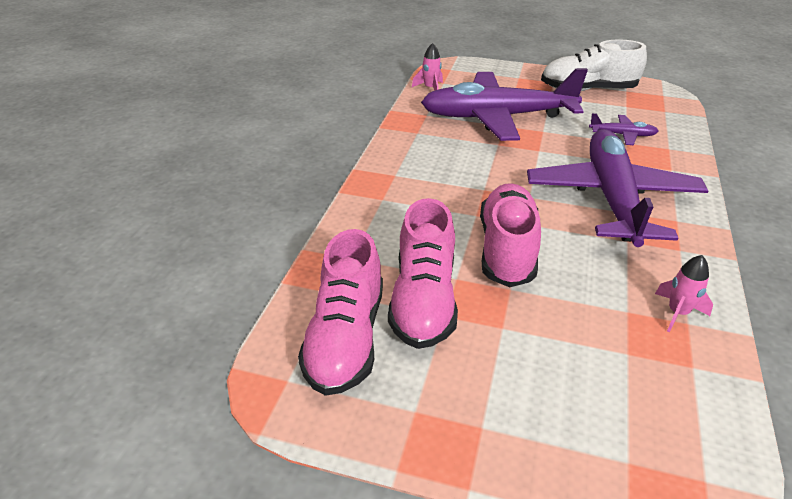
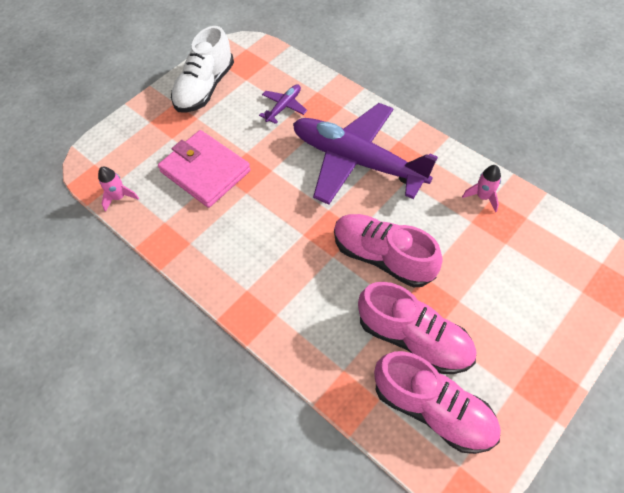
camera: 60 degrees left, 20 degrees up
purple plane [421,68,588,141] -> pink wallet [158,130,251,208]

